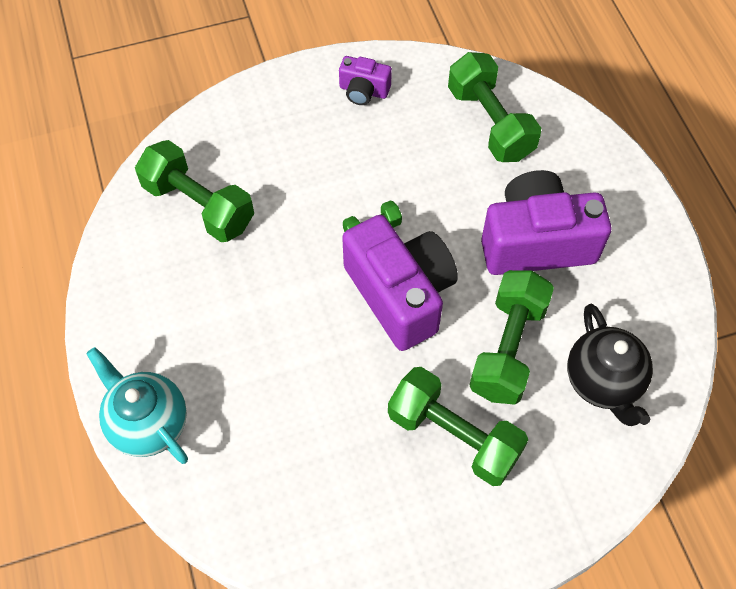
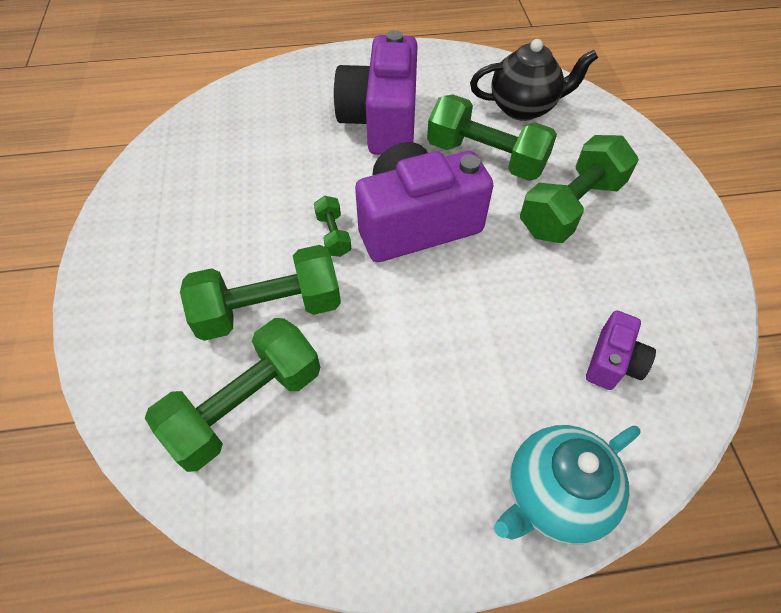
camera: 80 degrees left, 5 degrees down
purple camera [339,56,392,105] -> purple camera moved to [586,310,656,390]
green dumbbell [448,52,541,162] -> green dumbbell moved to [180,245,341,341]

